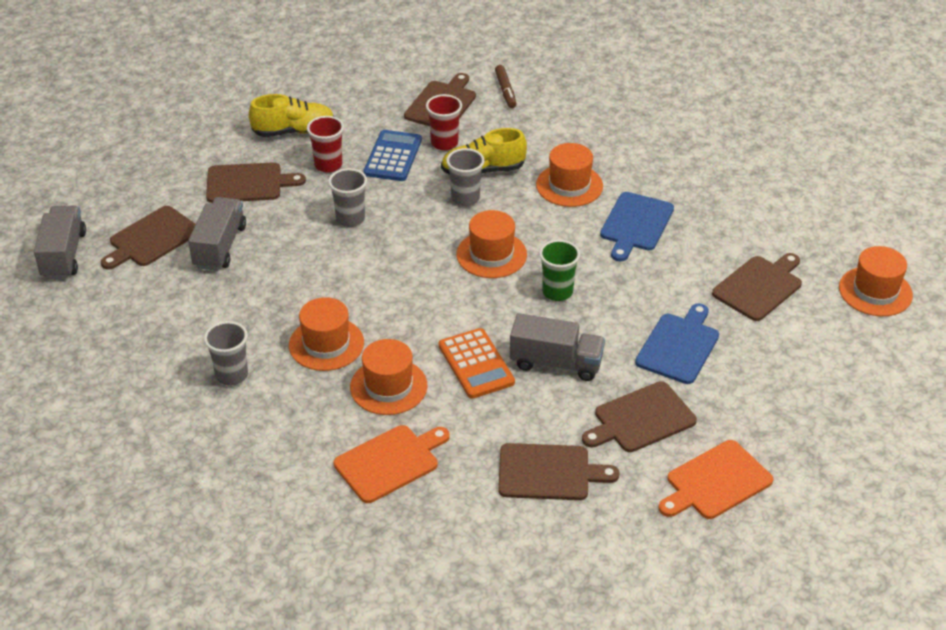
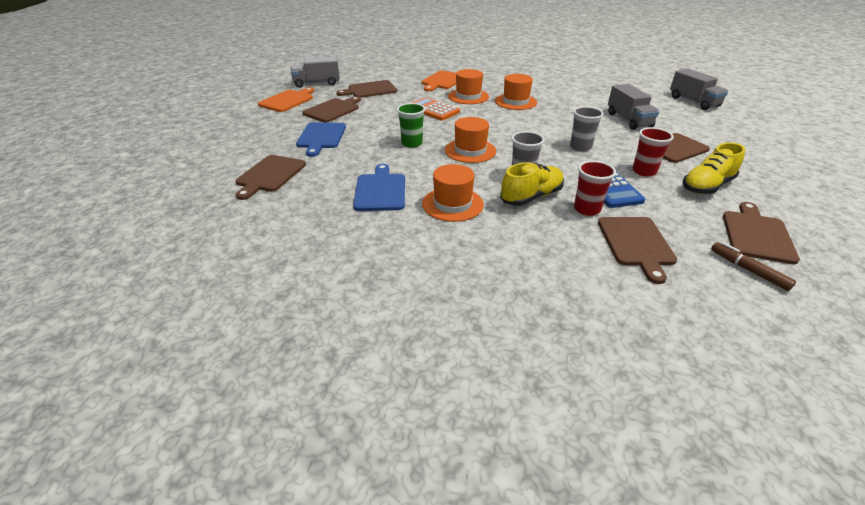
camera: 155 degrees right, 5 degrees down
brown cutting board [101,206,196,270] -> brown cutting board moved to [723,202,800,264]
grey cup [204,321,248,385] -> none
brown marker [495,65,517,108] -> brown marker moved to [711,242,796,291]
grey truck [510,313,605,381] -> grey truck moved to [291,56,340,88]
orange hat [839,246,913,316] -> none

